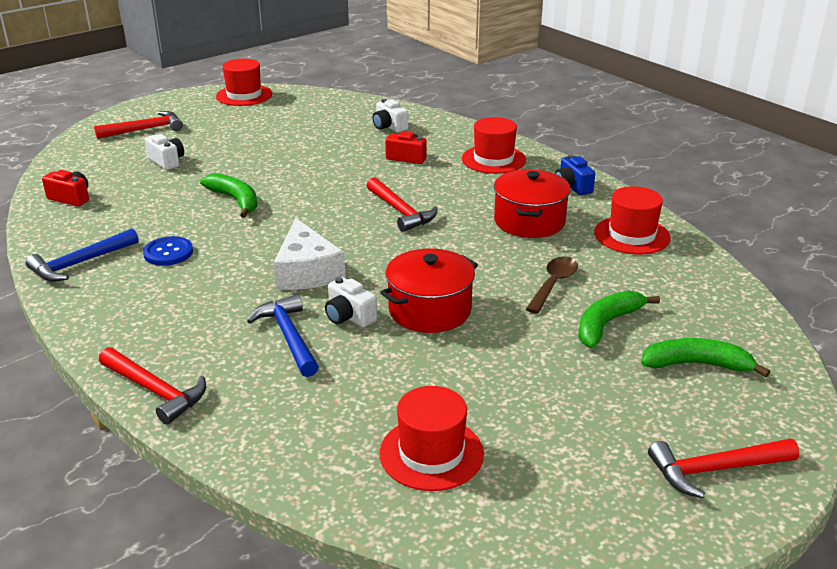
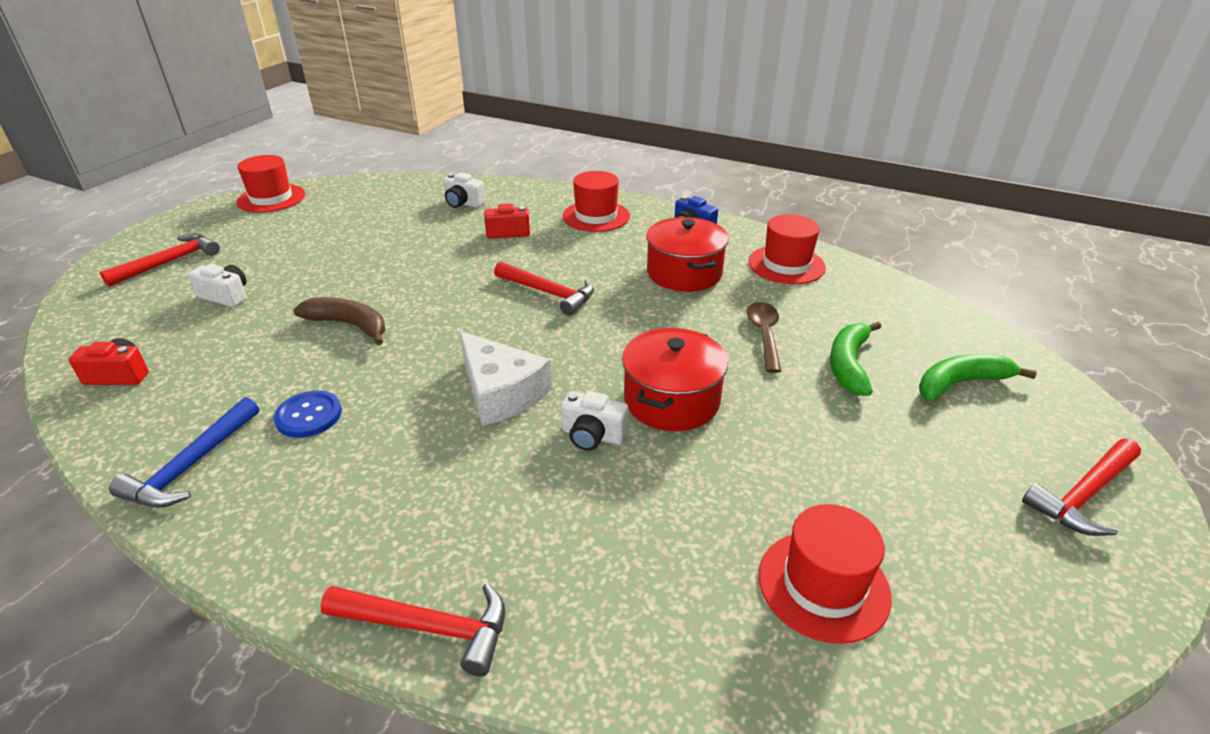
camera: 25 degrees left, 5 degrees up
green banana [200,173,258,218] -> brown banana [293,297,385,345]
blue hammer [247,294,319,377] -> none

